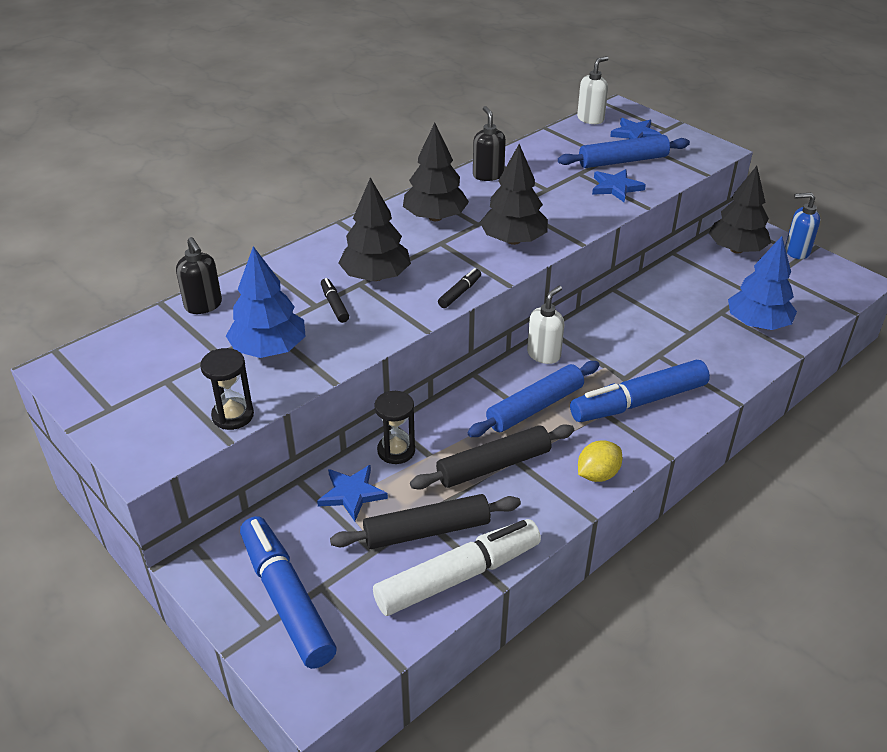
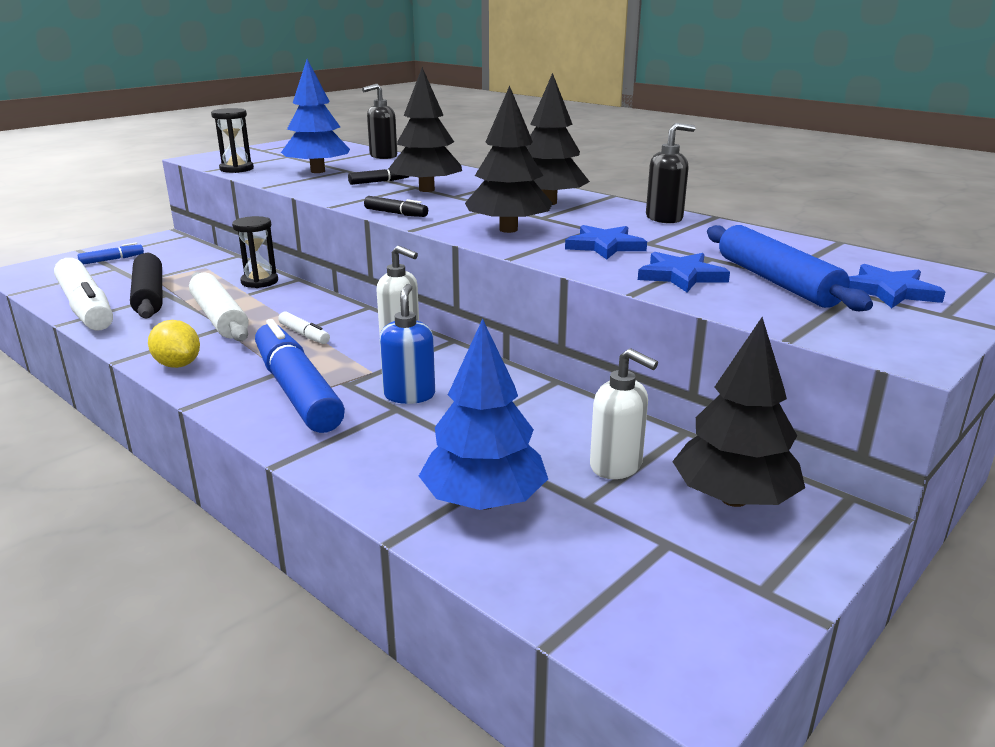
camera: 85 degrees right, 15 degrees down
blue marker [240,516,337,669] -> blue marker [78,243,144,265], size x0.43
blue star [317,465,388,521] -> blue star moved to [565,225,647,260]
black rolling pin [410,424,574,490] -> white rolling pin [189,272,248,341]
blue rolling pin [467,361,600,437] -> white marker [278,311,330,344]
white soap dispenser [577,56,608,124] -> white soap dispenser moved to [590,348,658,479]
blue soap dispenser [785,193,820,259] -> blue soap dispenser moved to [380,284,435,404]

